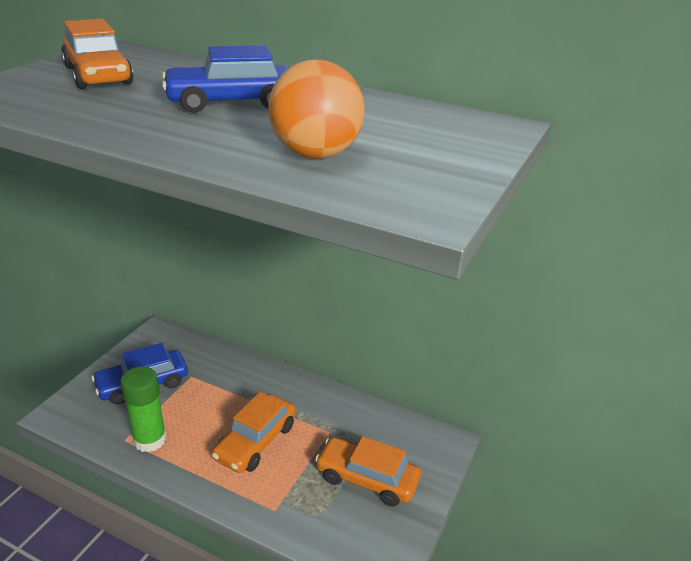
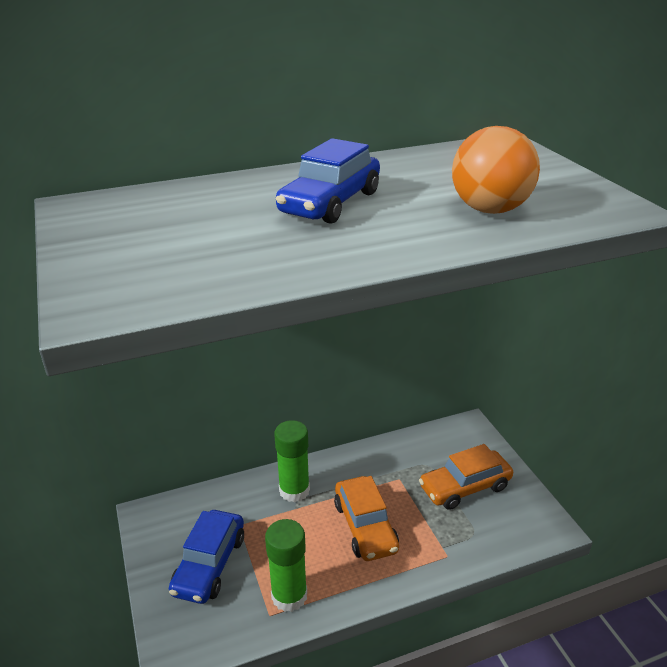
camera: 45 degrees left, 0 degrees up
orange car [61,19,134,89] -> none
none -> green glue stick [274,420,310,502]

